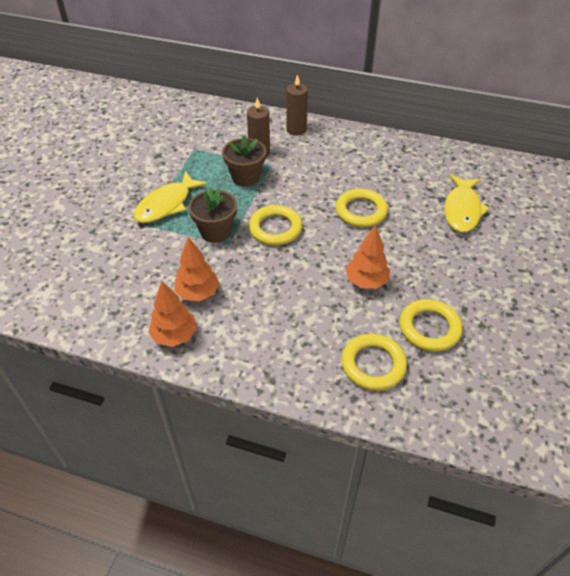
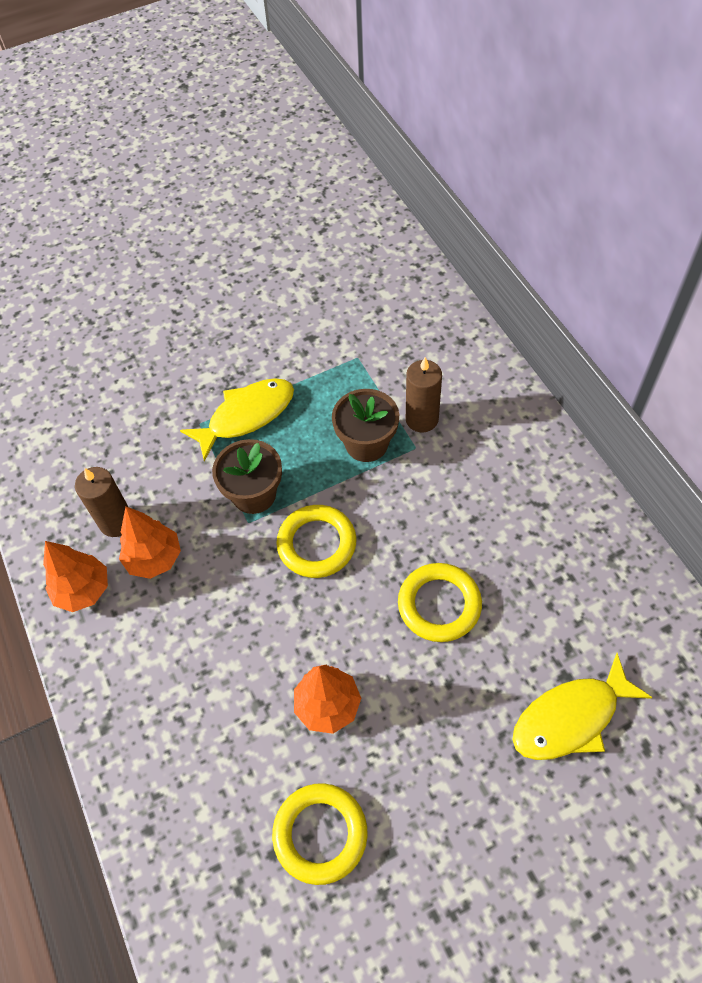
camera: 50 degrees right, 10 degrees up
yellow fish [134,171,208,223] -> yellow fish turned 150 degrees clockwise [180,378,294,462]
brown candle [286,74,308,135] -> brown candle moved to [75,467,128,537]
yellow ring [342,334,407,391] -> none

